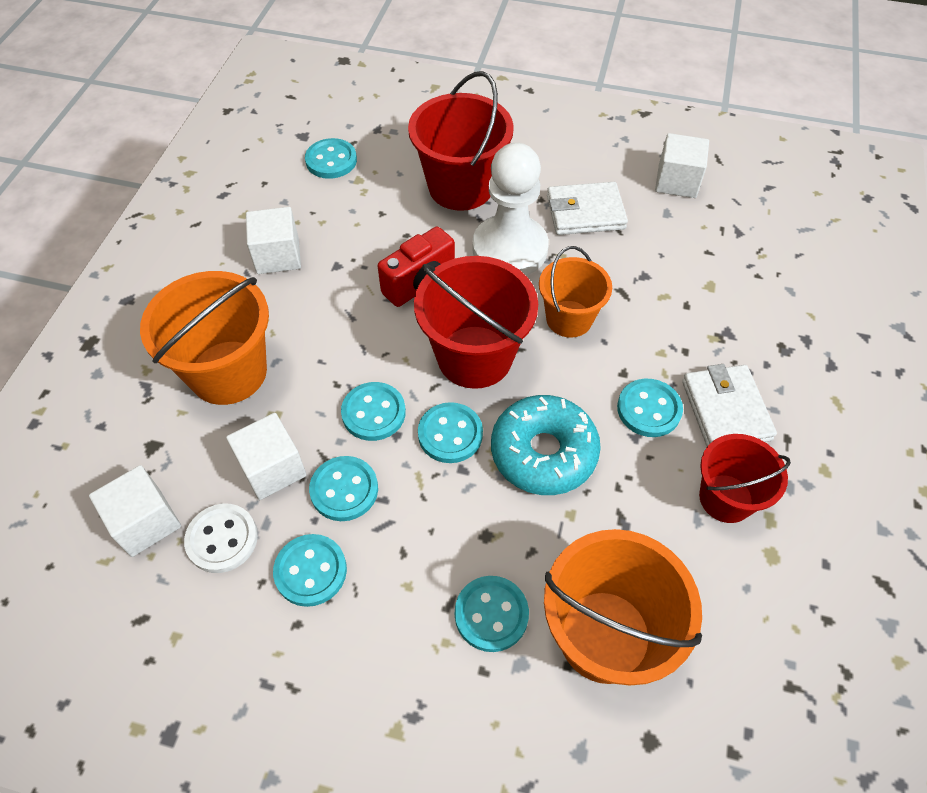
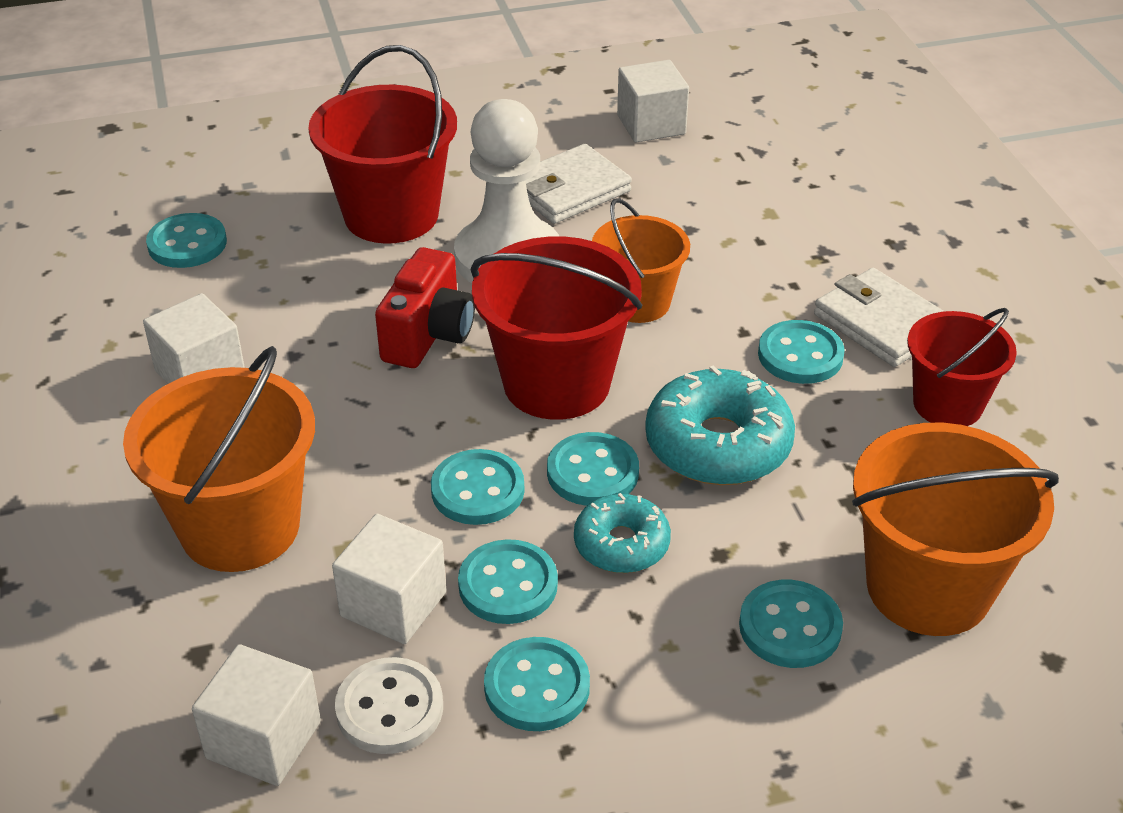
camera: 30 degrees left, 15 degrees down
none -> turquoise donut [574,493,671,573]

